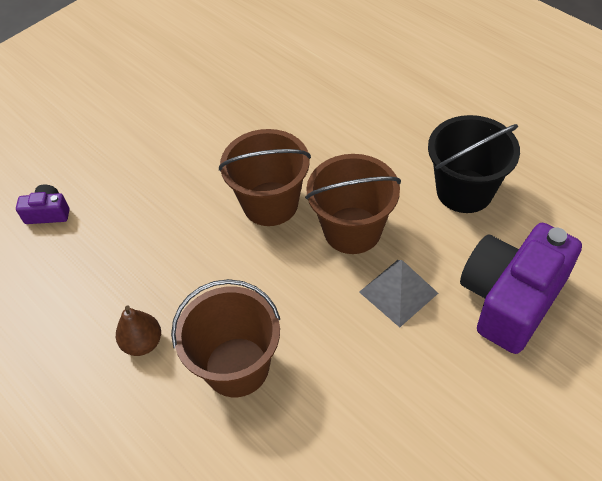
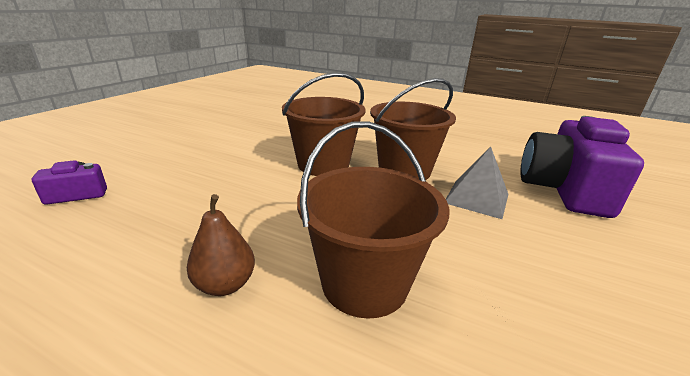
camera: 25 degrees left, 25 degrees down
black bucket [428,115,520,213] -> none

